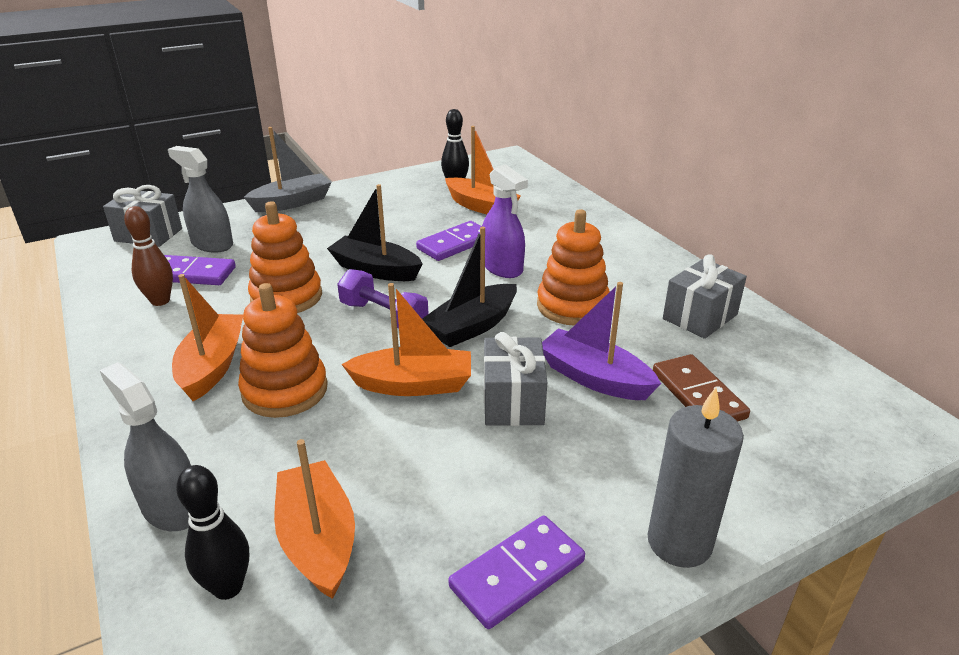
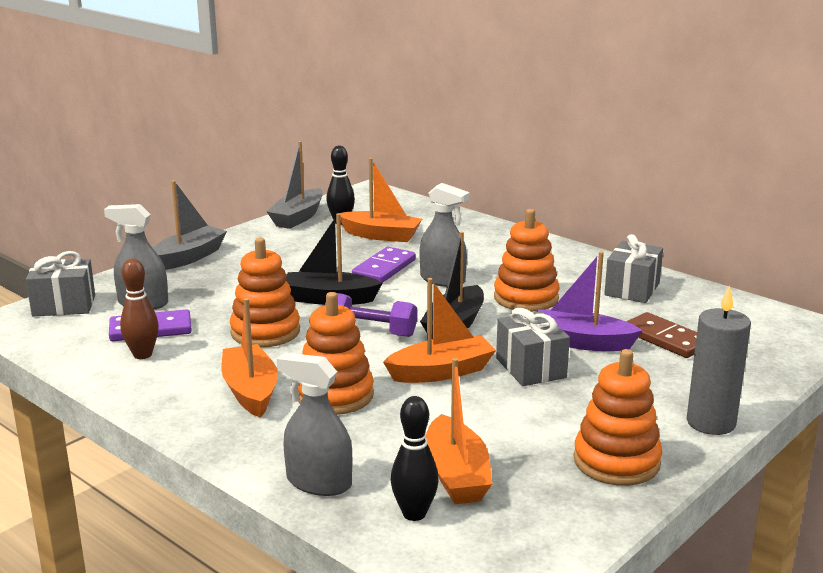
camera: 20 degrees left, 10 degrees down
orange boat [274,439,355,599] -> orange boat turned 150 degrees counterclockwise [426,358,492,504]
purple domino [448,516,585,629] -> orange stacking toy [573,349,662,486]
purple spray bottle [482,164,528,278] -> grey spray bottle [420,183,470,287]
none -> grey boat [267,141,323,229]

